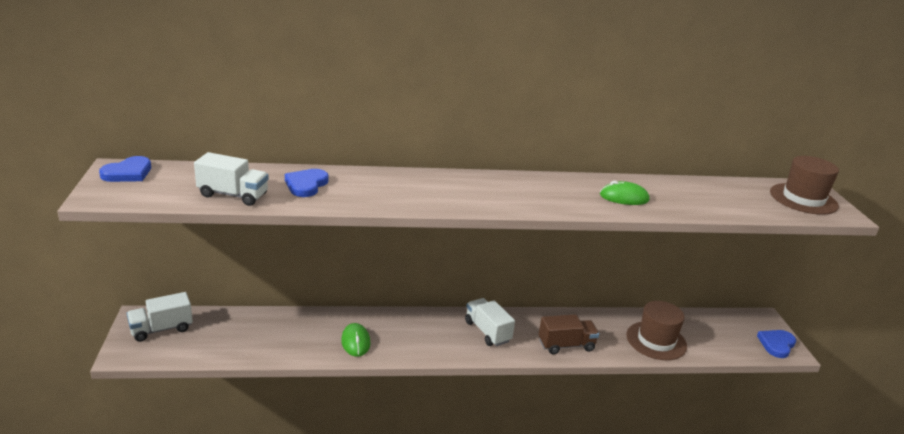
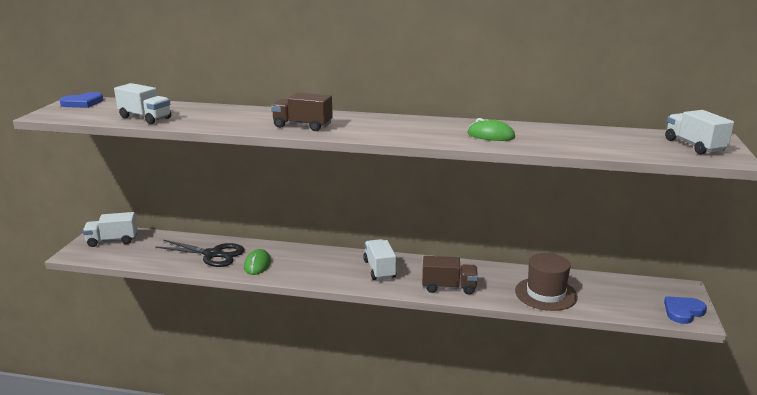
camera: 20 degrees right, 5 degrees down
blue heart [285,169,329,197] -> none
brown hat [770,156,839,215] -> white truck [665,110,734,154]
none -> black scissors [155,240,244,267]
none -> brown truck [271,92,333,131]

